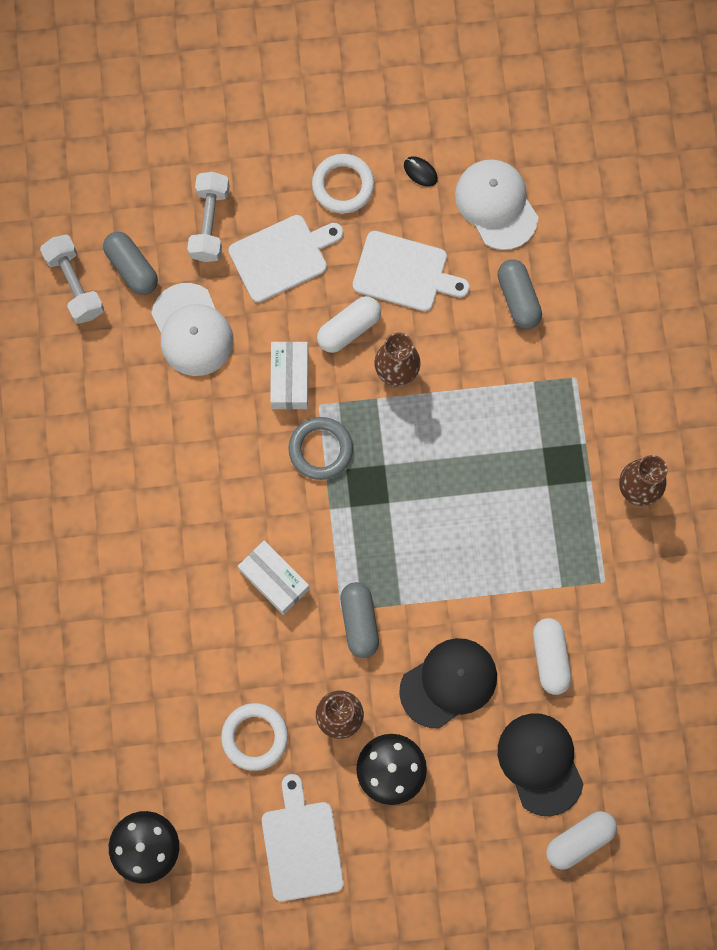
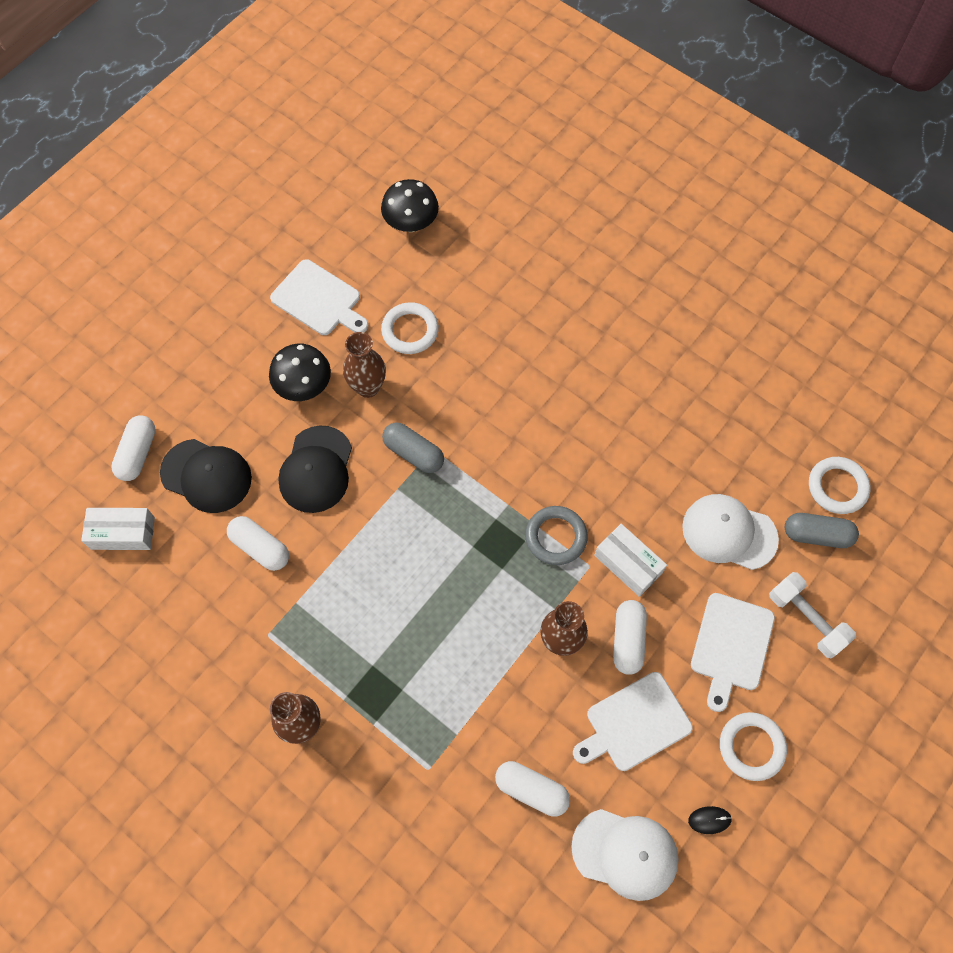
camera: 135 degrees right, 10 degrees down
white dumbbell [40,235,104,324] -> white ring [809,457,871,514]
white box [238,540,310,615] -> white box moved to [81,508,155,550]
grey capsule [497,259,542,329] -> white capsule [495,761,570,817]

